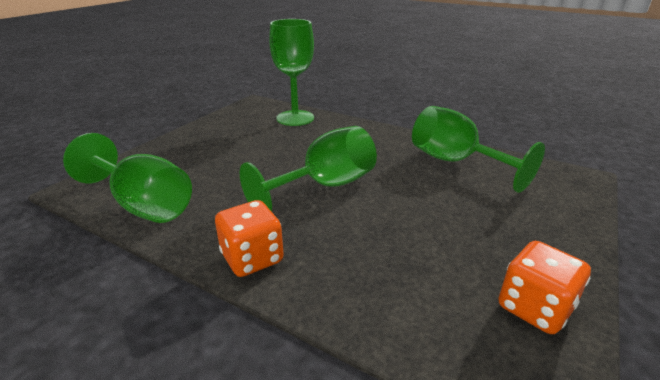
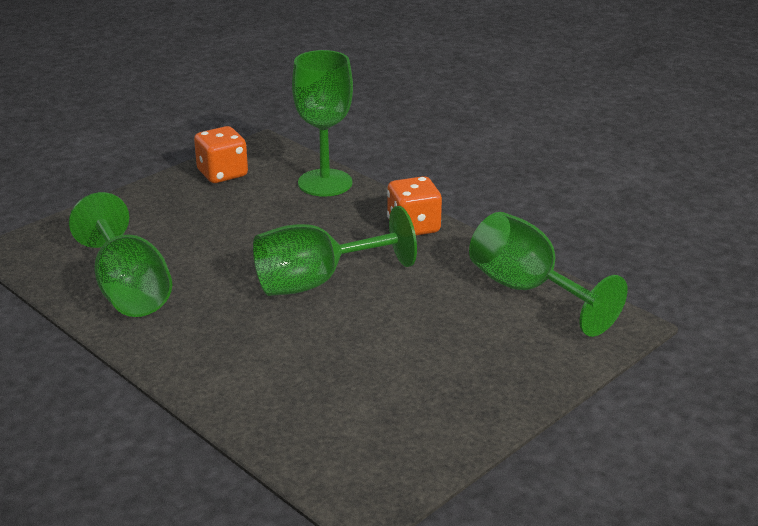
camera: 165 degrees left, 0 degrees up
green goblet [269,19,314,126] -> green goblet moved to [292,50,353,197]

